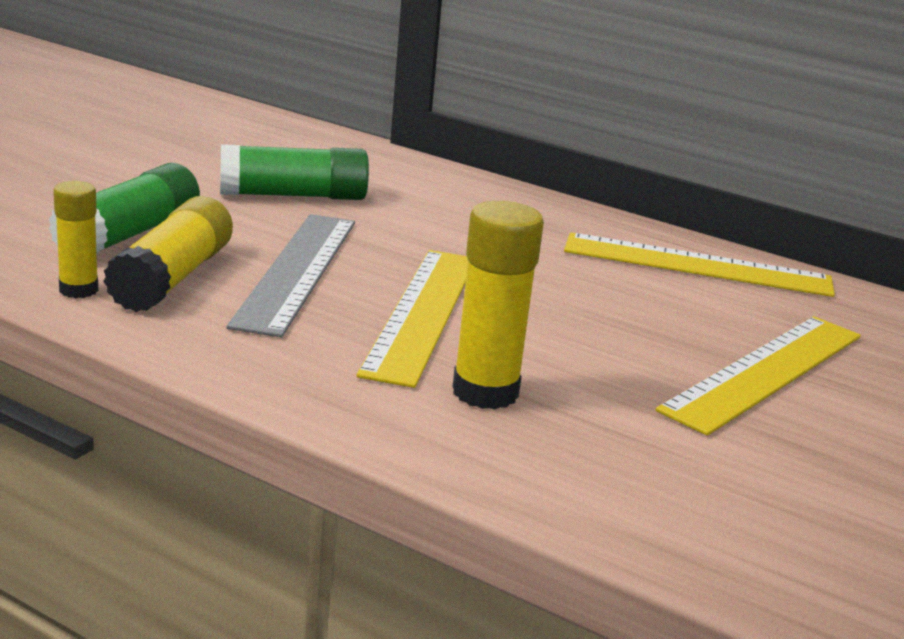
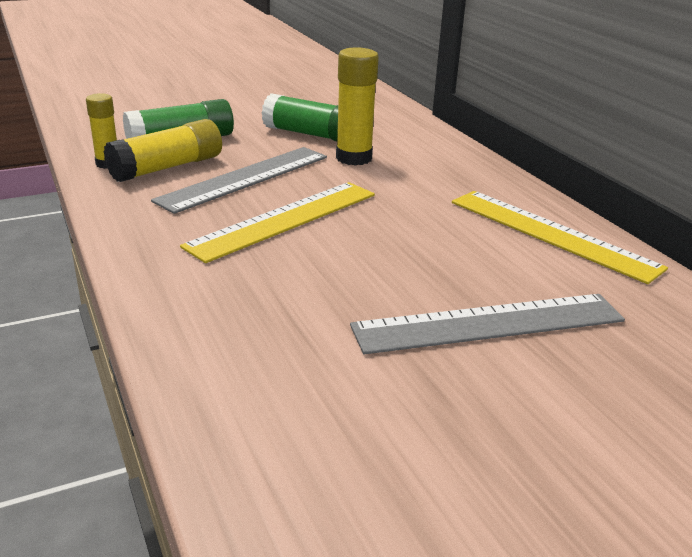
camera: 35 degrees right, 5 degrees up
yellow glue stick [452,201,544,409] -> yellow glue stick moved to [336,47,379,166]
yellow ruler [656,316,861,436] -> grey ruler [350,294,625,354]

